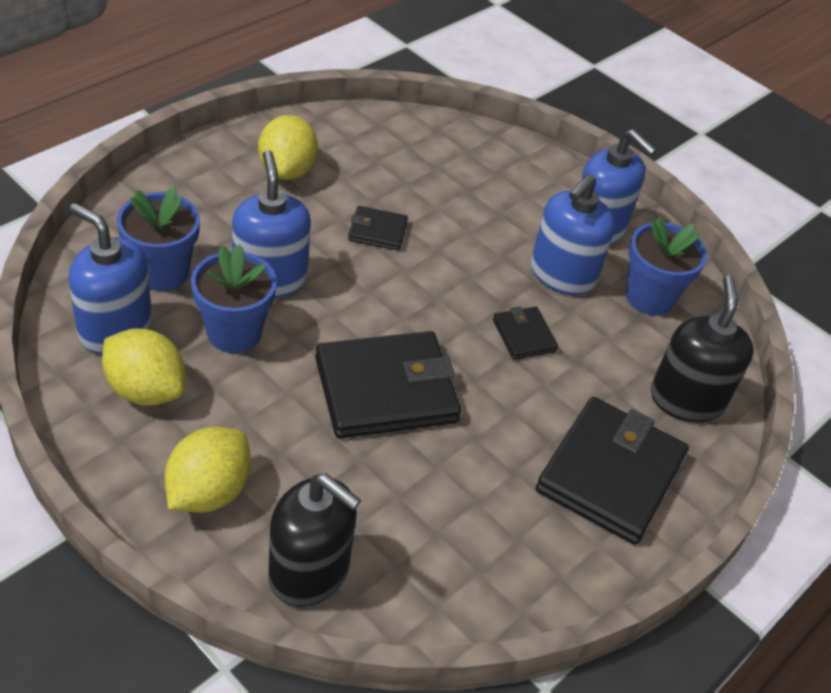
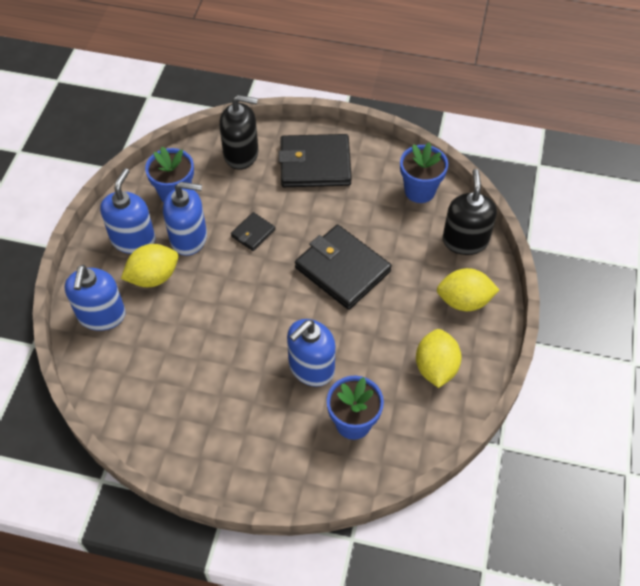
camera: 115 degrees left, 10 degrees up
blue soap dispenser [69,203,152,354] -> blue soap dispenser moved to [65,265,126,331]
blue flower pot [191,244,277,353] -> blue flower pot moved to [400,142,448,203]
yellow lemon [258,115,318,180] -> yellow lemon moved to [121,244,178,287]
black wallet [348,206,408,251] -> none
black soap dispenser [651,275,754,422] -> black soap dispenser turned 150 degrees counterclockwise [219,95,258,170]

